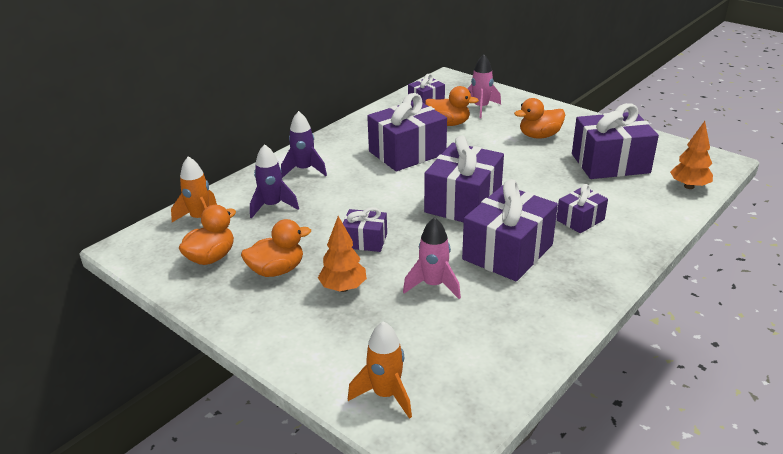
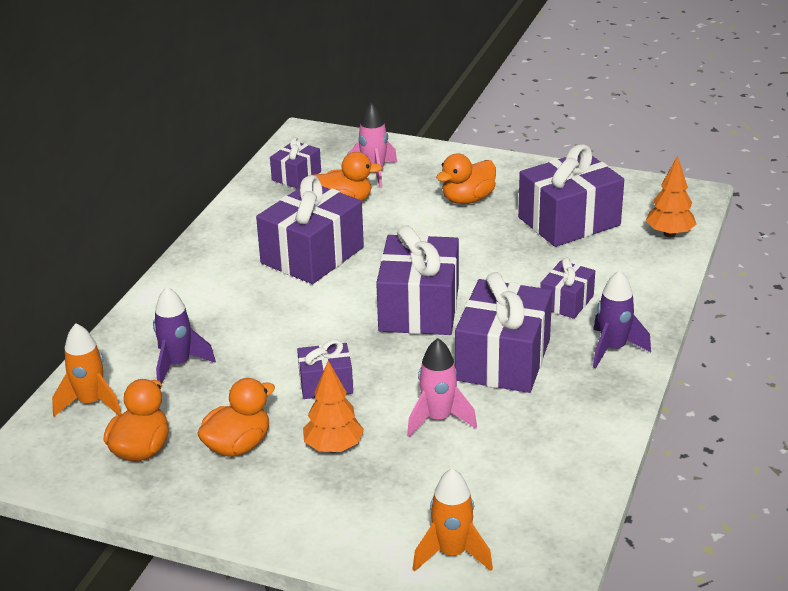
camera: 20 degrees left, 0 degrees up
purple rocket [281,111,327,178] -> purple rocket moved to [593,270,651,369]

